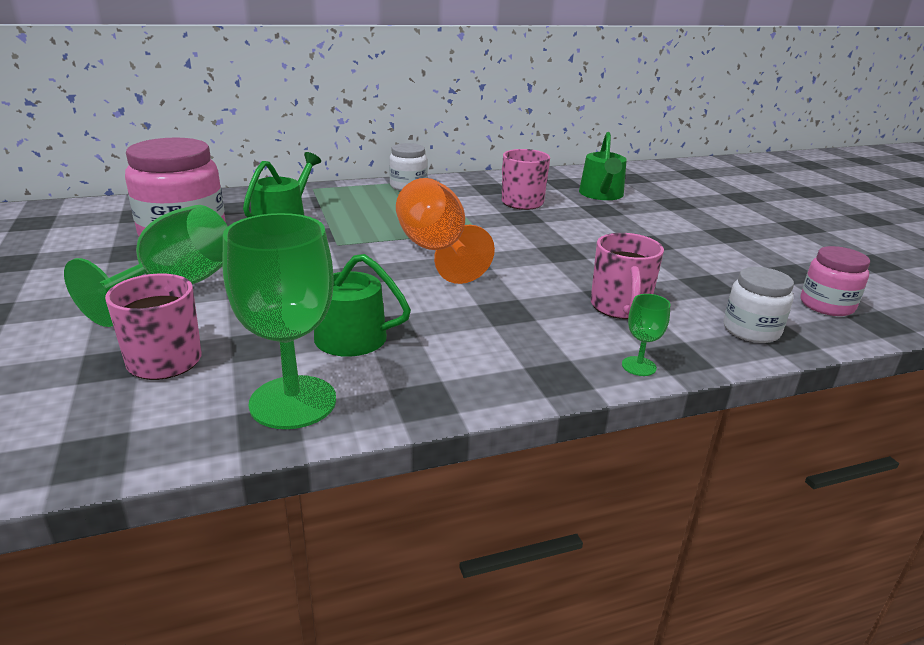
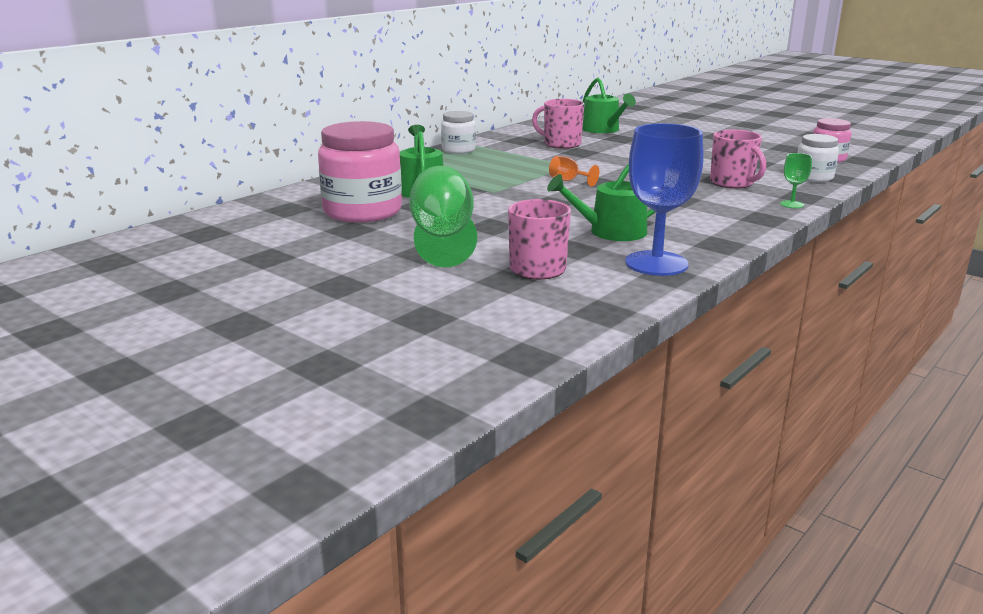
camera: 30 degrees left, 5 degrees down
green goblet [222,213,336,429] -> blue goblet [625,123,704,276]
orange goblet [396,178,495,284] -> orange goblet [549,156,599,187], size x0.45

